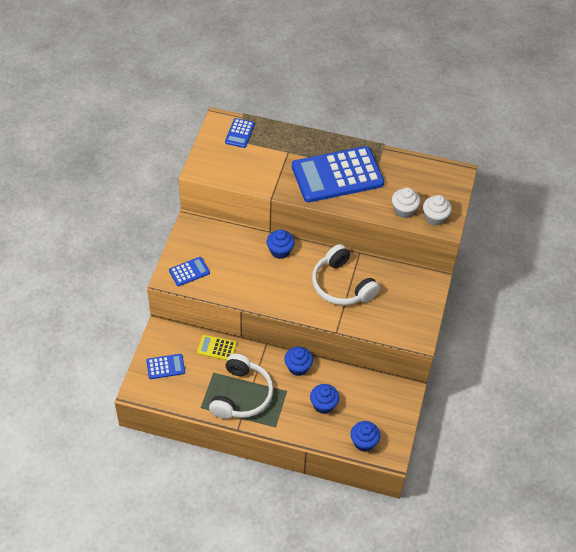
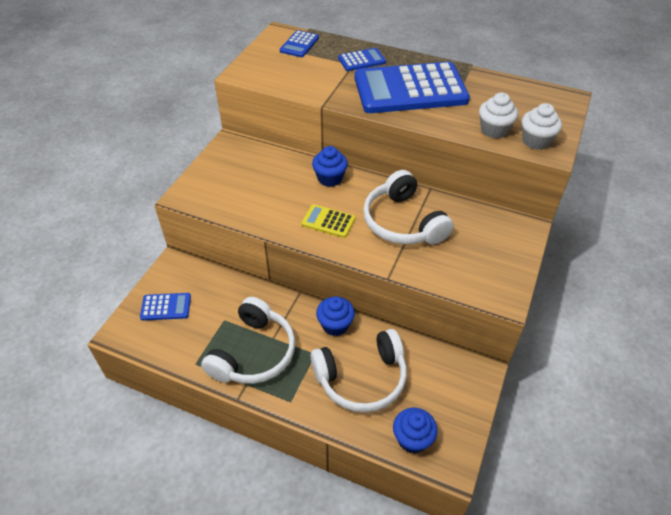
camera: 10 degrees right, 5 degrees down
blue calculator [169,257,210,286] -> blue calculator moved to [338,48,386,71]
yellow calculator [197,335,237,361] -> yellow calculator moved to [301,204,355,238]
blue cupcake [310,384,339,414] -> white headphones [311,329,407,412]

